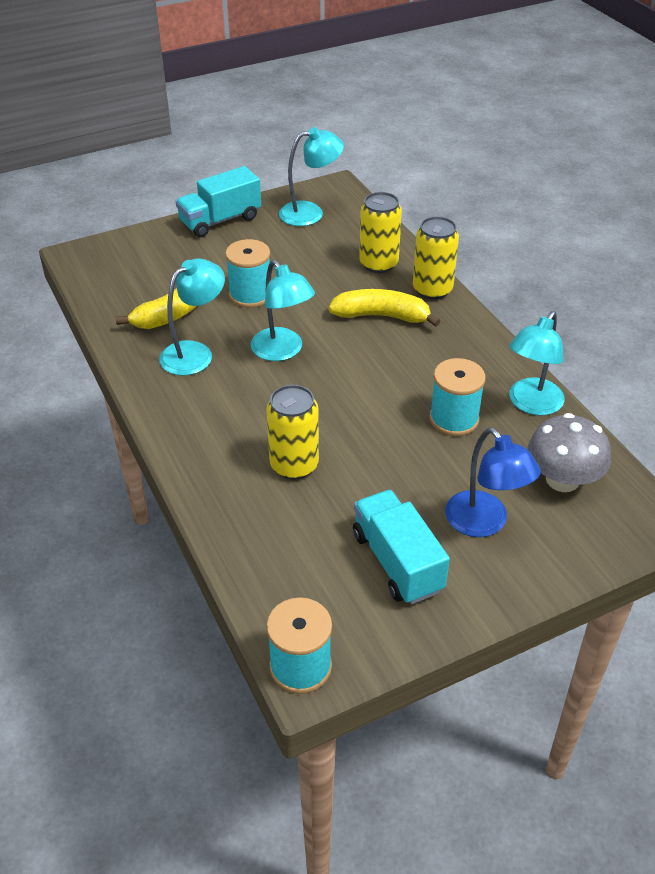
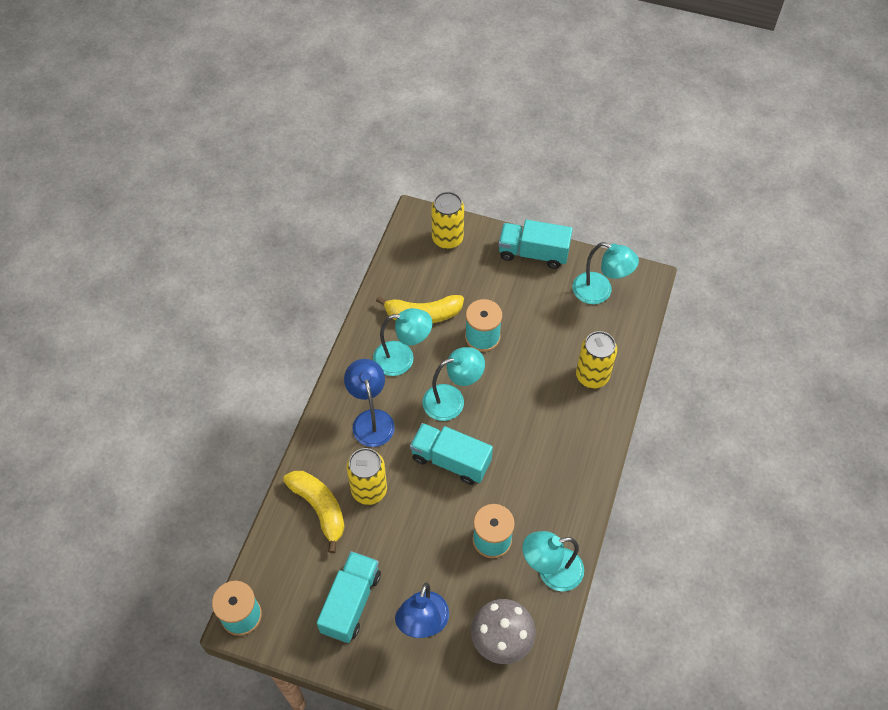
camera: 45 degrees right, 15 degrees up
turquoise lamp [250,260,315,361] -> turquoise lamp turned 120 degrees counterclockwise [422,347,485,421]
yellow banana [328,289,440,327] -> yellow banana moved to [283,471,345,553]
yellow can [413,216,459,300] -> yellow can moved to [431,192,464,249]
none -> blue lamp [344,359,395,447]
none -> turquoise truck [410,423,493,485]

